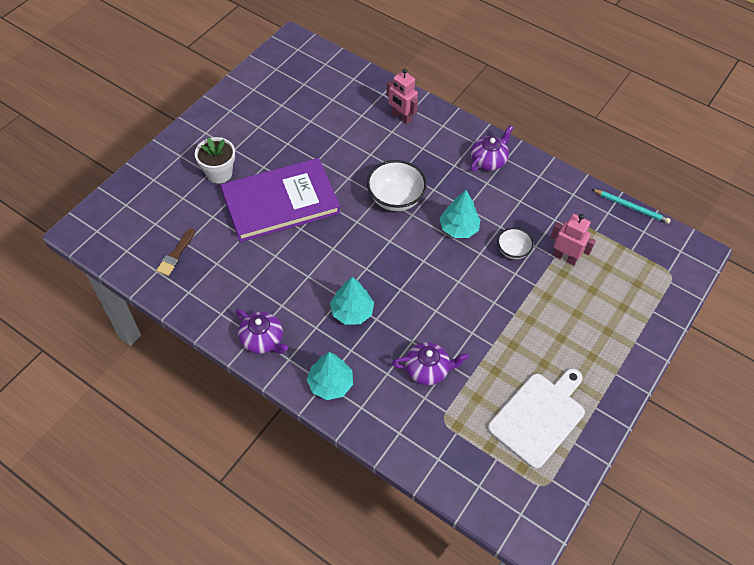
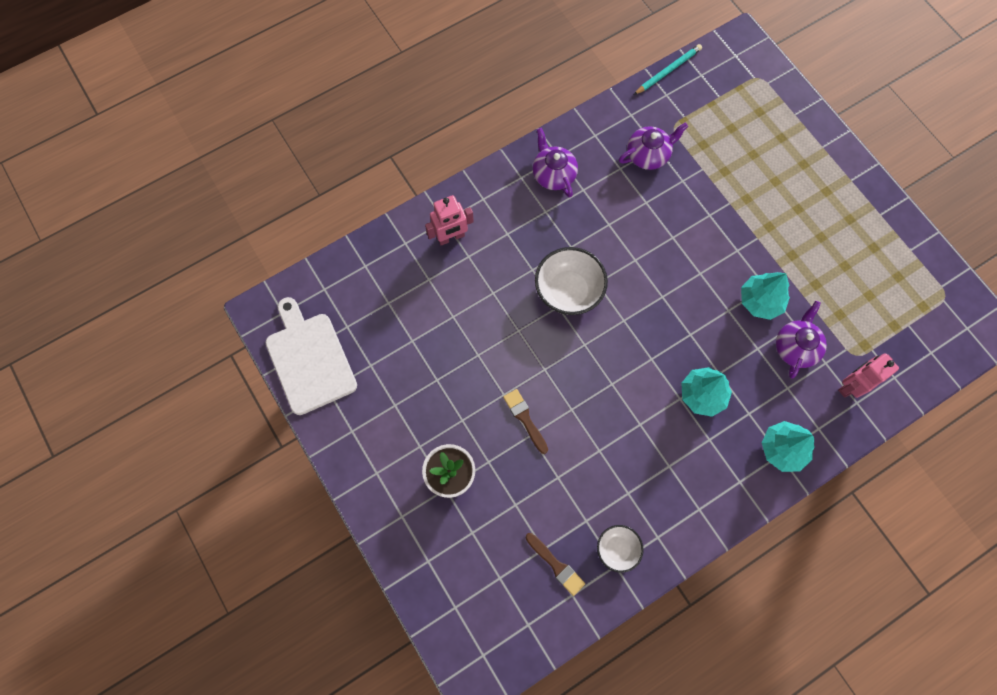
camera: 65 degrees left, 15 degrees up
purple book [220,158,340,242] -> brown brush [503,389,548,454]
purple teapot [235,309,288,354] -> purple teapot moved to [619,122,688,170]
turquoise tree [439,190,480,238] -> turquoise tree moved to [741,272,790,320]
white cutting board [487,368,585,469] -> white cutting board moved to [265,297,357,415]
white bowl [497,228,534,259] -> white bowl moved to [597,525,644,573]
pink robot [550,214,596,265] -> pink robot moved to [838,353,899,398]

